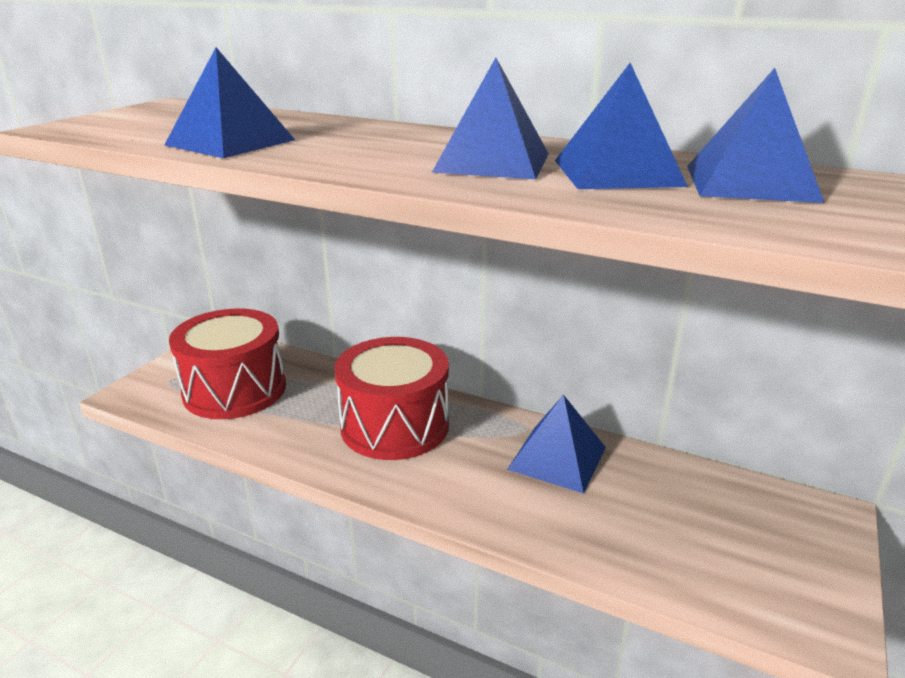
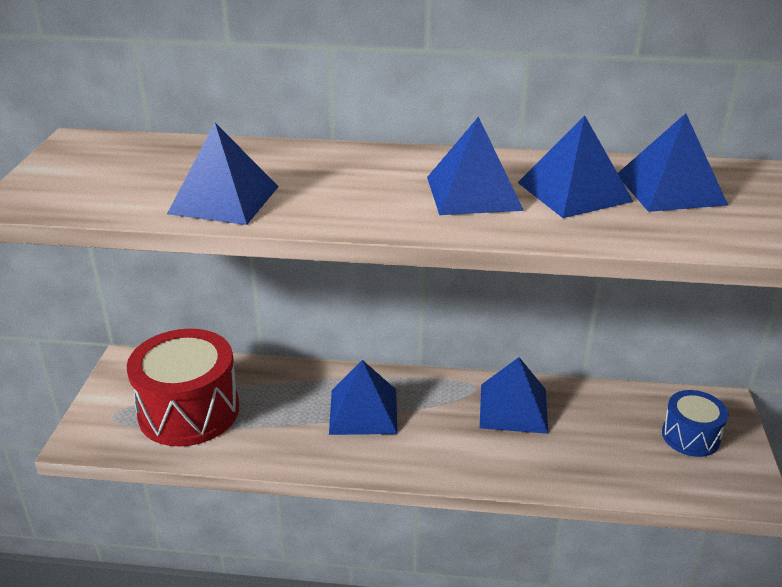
camera: 20 degrees left, 5 degrees up
red drum [335,337,449,460] -> blue pyramid [329,360,398,435]
none -> blue drum [662,390,728,457]

